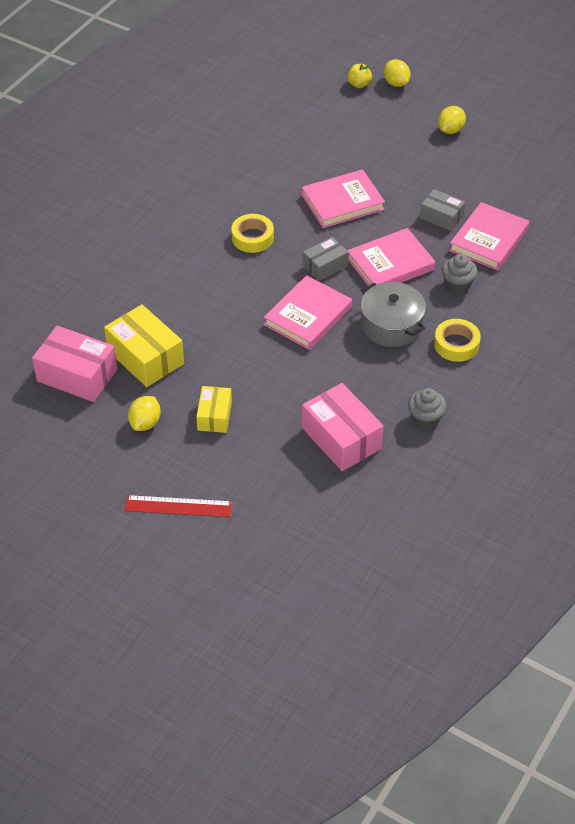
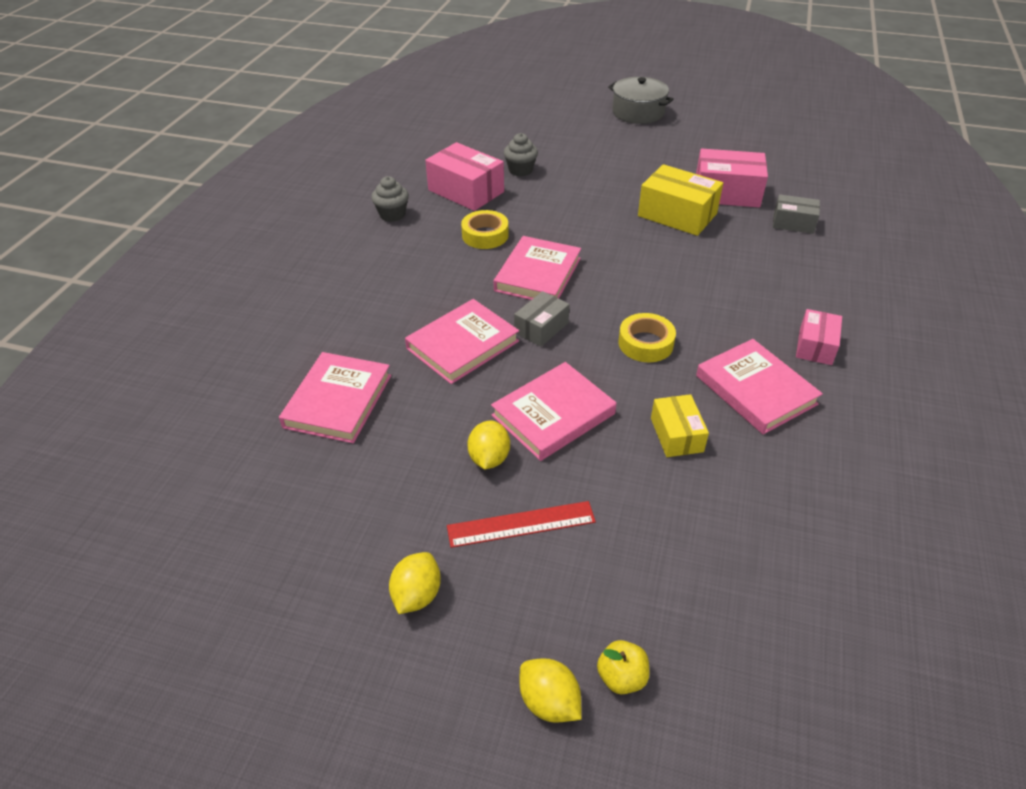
camera: 165 degrees right, 5 degrees down
red ruler [125,495,232,517] -> red ruler moved to [447,501,596,548]
yellow lemon [128,396,161,431] -> yellow lemon moved to [467,421,510,469]
yellow box [196,386,232,433] -> yellow box moved to [651,394,709,457]
grey pot [360,282,426,347] -> grey pot moved to [608,77,674,124]
grey box [420,189,465,231] -> grey box moved to [773,194,820,234]
yellow tape [434,319,481,362] -> yellow tape moved to [461,210,509,249]
grey cupcake [442,254,477,294] -> grey cupcake moved to [504,133,538,176]
none -> pink book [696,339,823,434]
none -> pink box [796,309,842,365]

